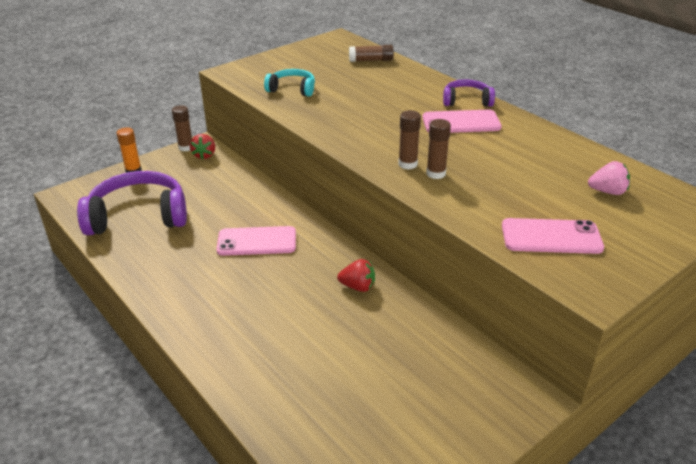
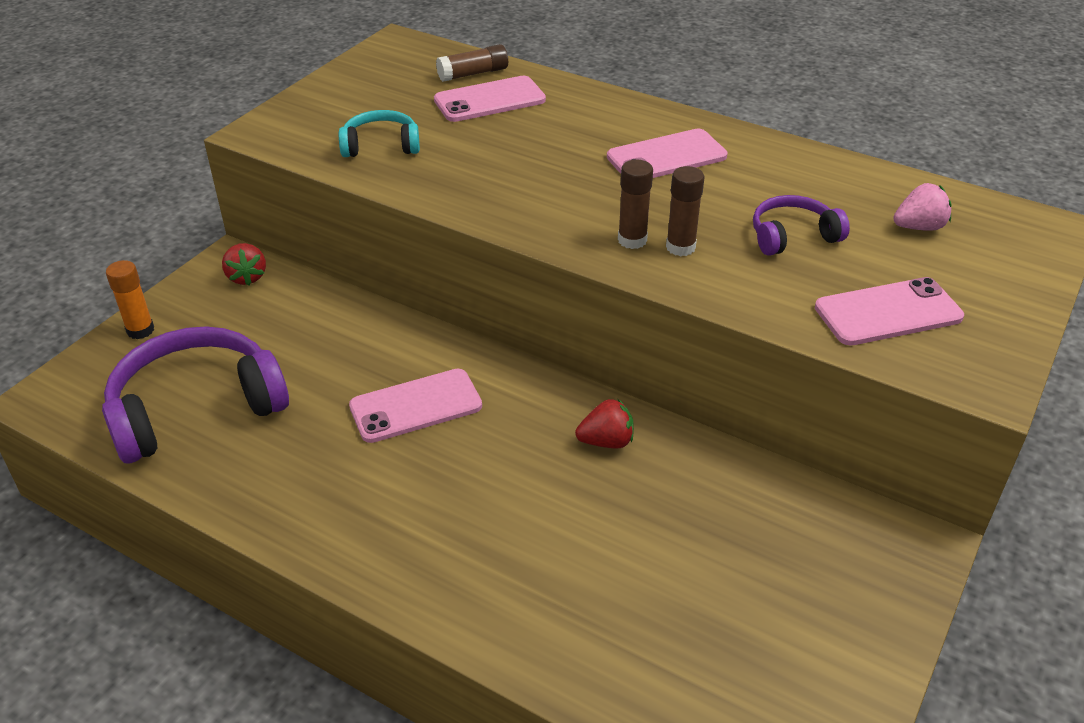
camera: 20 degrees left, 5 degrees up
brown glue stick [172,105,192,151] -> none
purple headphones [443,80,495,107] -> purple headphones moved to [753,195,850,256]
none -> pink phone [434,76,546,122]

